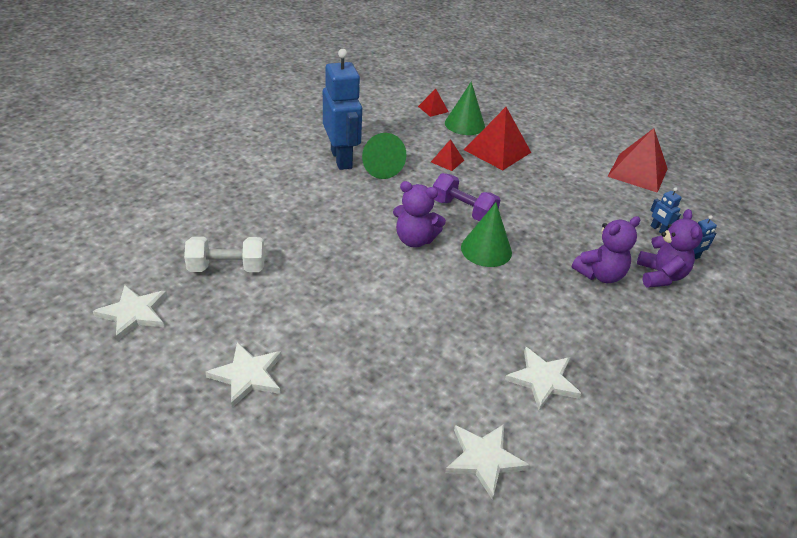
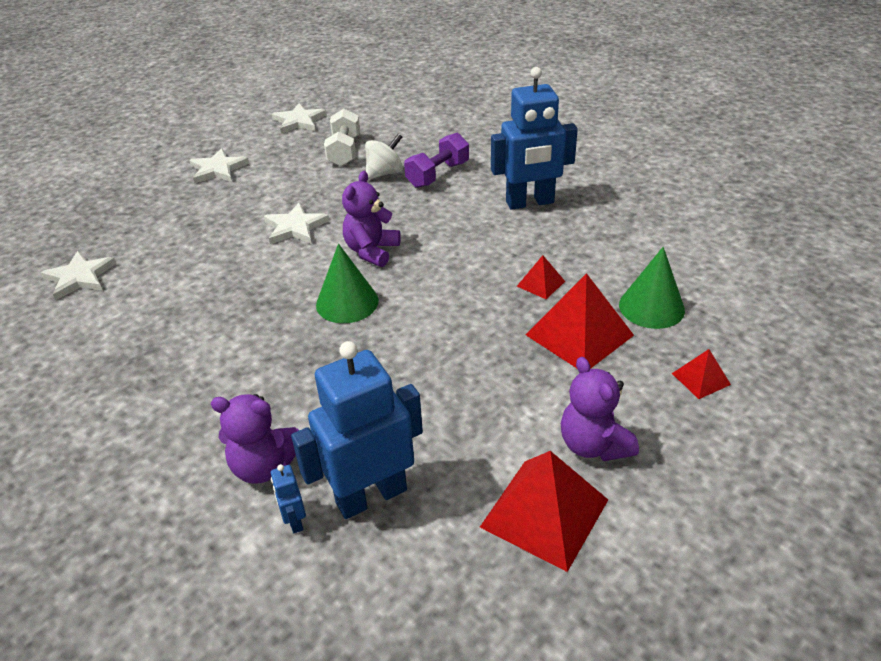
camera: 100 degrees right, 0 degrees up
green cone [362,133,406,179] -> none
red pyramid [418,88,449,117] -> red pyramid moved to [672,349,731,399]
purple dumbbell [433,173,500,222] -> purple dumbbell moved to [404,133,469,188]
white star [505,347,582,411] -> white star moved to [264,202,330,244]
purple teddy bear [571,216,640,283] -> purple teddy bear moved to [561,357,639,461]
blue robot [650,187,682,233] -> blue robot [291,341,423,519], size x2.44
none -> white spinning top [365,134,403,180]

